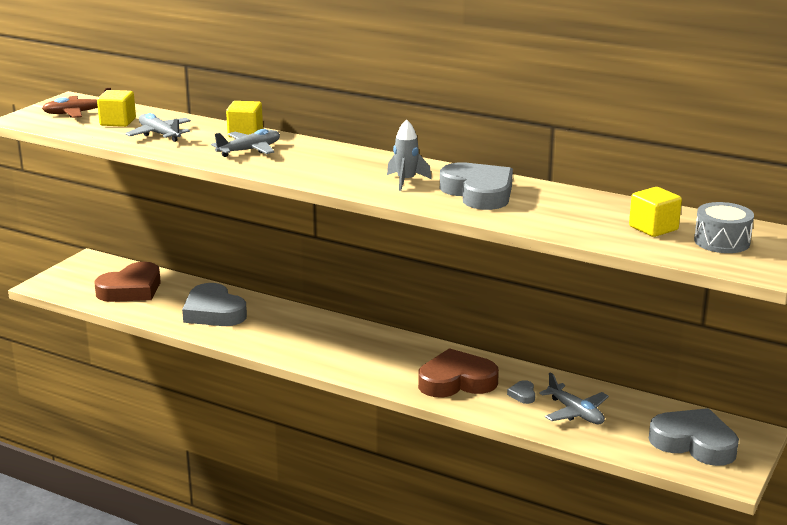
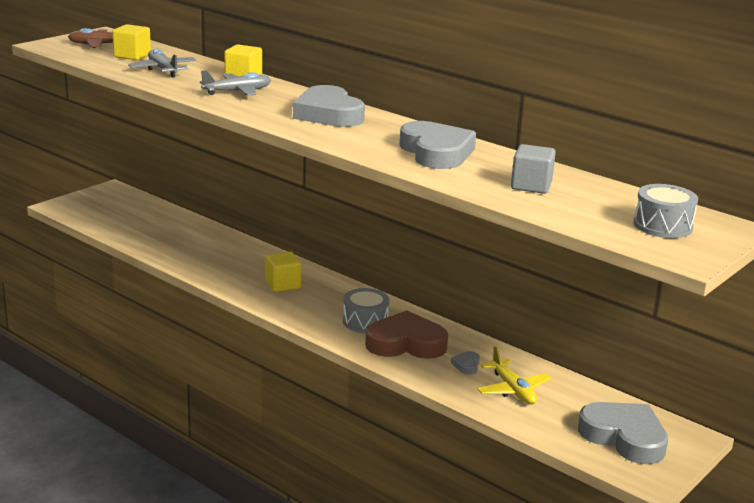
camera: 10 degrees right, 0 degrees up
brown heart [95,262,161,302] -> none
grey heart [182,283,247,326] -> grey heart moved to [293,85,365,127]
grey rocket [387,119,432,191] -> none
grey plane [539,373,609,424] -> yellow plane [477,346,551,404]
yellow cube [629,187,682,237] -> yellow cube moved to [265,252,301,292]
none -> grey drum [343,288,389,333]
none -> grey cube [511,144,556,194]

